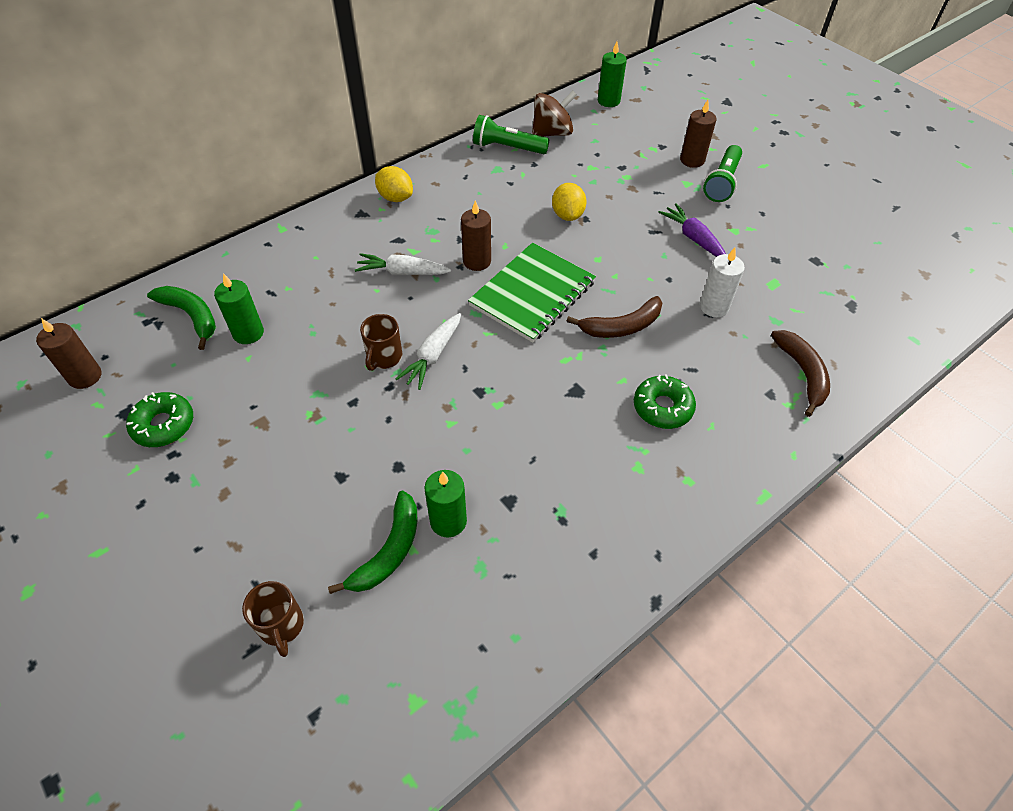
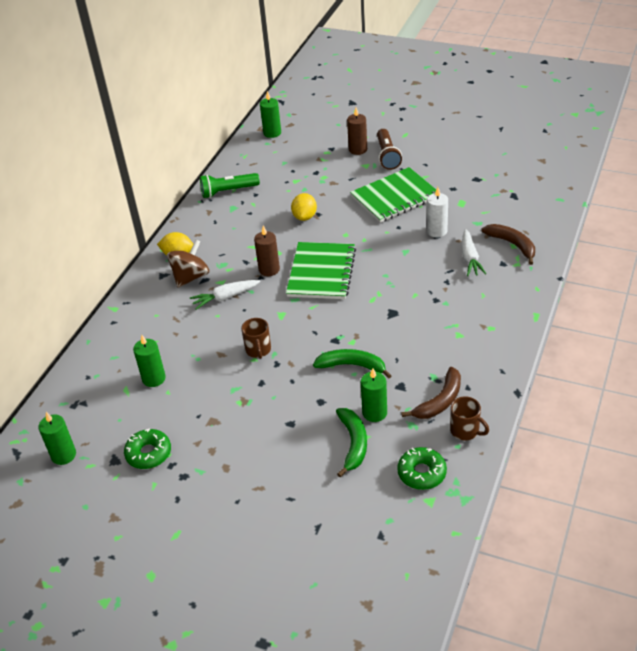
camera: 25 degrees left, 10 degrees down
brown candle [36,318,101,389] -> green candle [38,412,76,465]
green banana [147,286,216,350] -> green banana moved to [313,349,392,379]
brown mug [242,581,304,657] -> brown mug moved to [450,396,489,440]
white carrot [396,313,461,390] -> white carrot moved to [462,229,486,276]
brown spinning top [532,91,577,137] -> brown spinning top moved to [167,239,209,288]
yellow lemon [552,183,587,221] -> yellow lemon turned 45 degrees clockwise [291,193,317,221]
brown banana [567,296,663,338] -> brown banana moved to [401,367,461,419]
green donut [634,374,696,429] -> green donut moved to [397,447,447,490]
purple carrot [658,203,726,257] -> green notebook [350,167,436,223]
green flashlight [703,145,742,202] -> brown flashlight [377,129,402,170]

